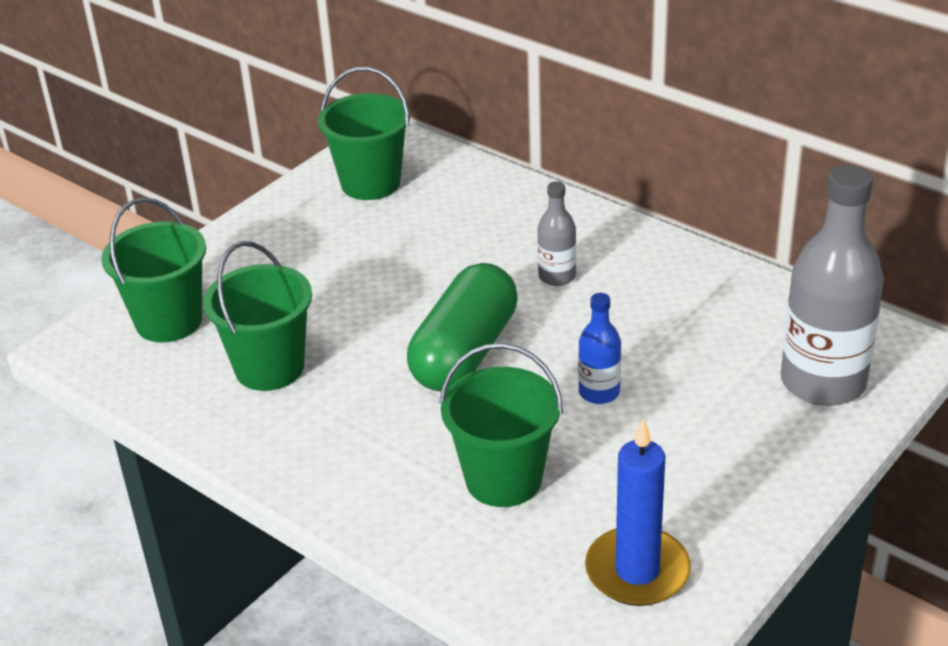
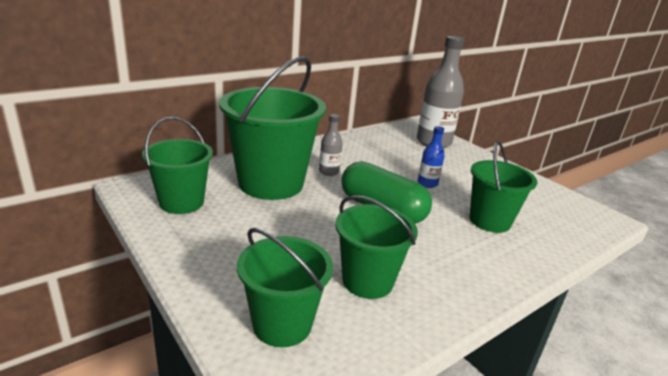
camera: 80 degrees left, 10 degrees down
blue candle [585,418,691,606] -> none
none -> green bucket [219,56,326,200]

